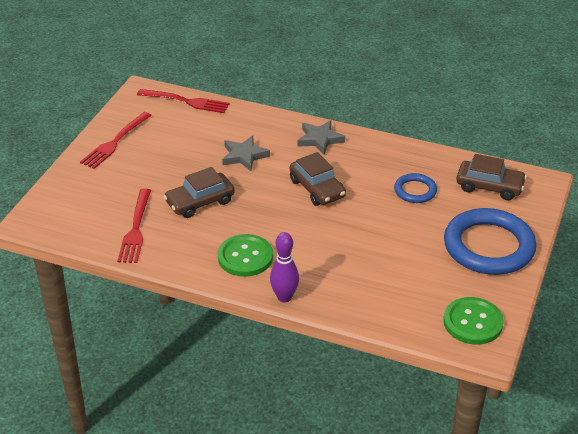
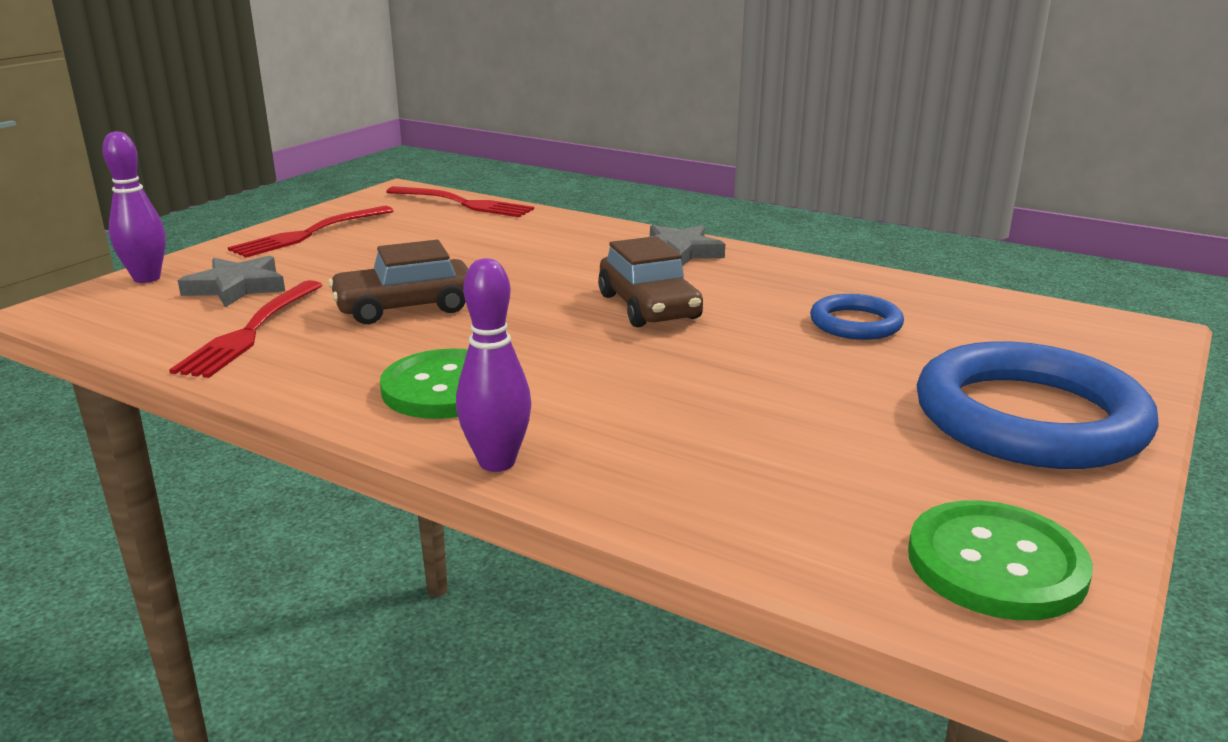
camera: 10 degrees right, 15 degrees down
grey star [222,136,270,171] -> grey star moved to [178,255,285,307]
brown car [456,154,527,200] -> none
none -> purple bowling pin [102,131,166,283]

